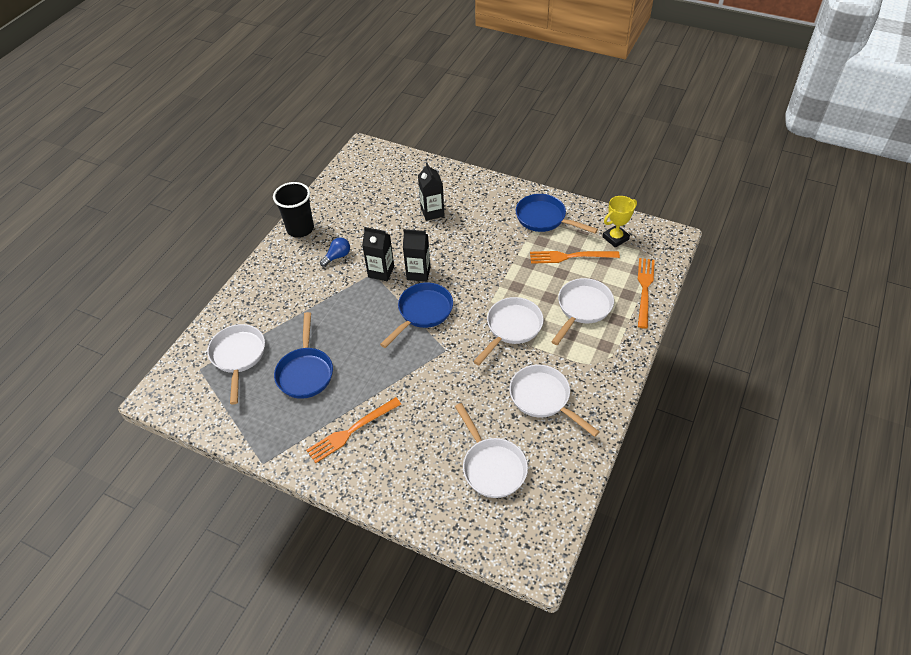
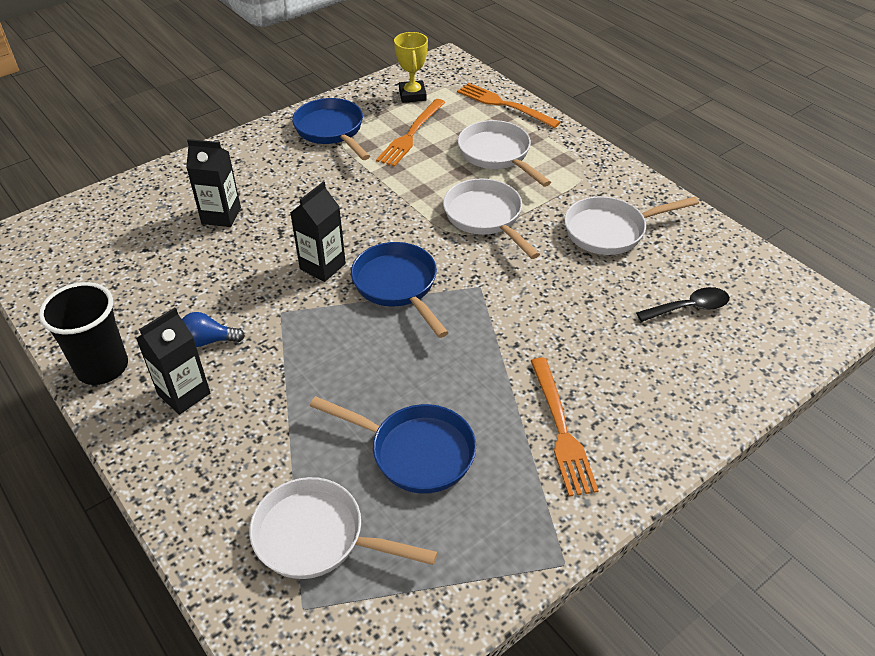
camera: 65 degrees left, 5 degrees down
blue light bulb [320,237,350,267] -> blue light bulb turned 75 degrees counterclockwise [182,312,245,347]
black carton [362,227,394,281] -> black carton moved to [136,308,210,415]
white pan [455,403,528,498] -> black spoon [636,287,730,322]
blue pan [516,194,598,233] -> blue pan turned 90 degrees clockwise [292,98,370,160]

